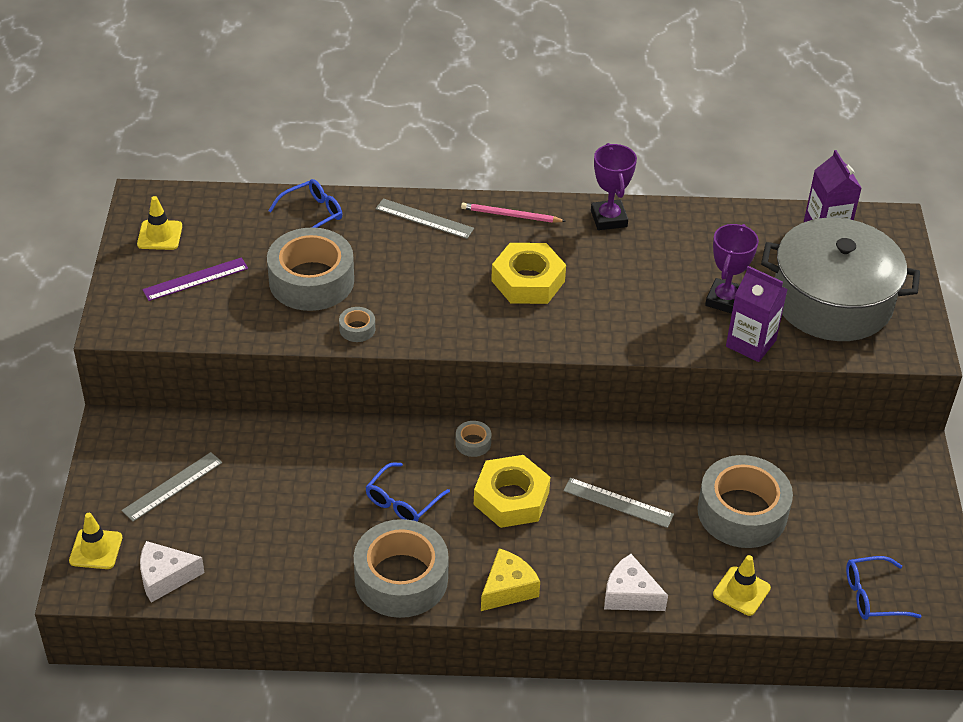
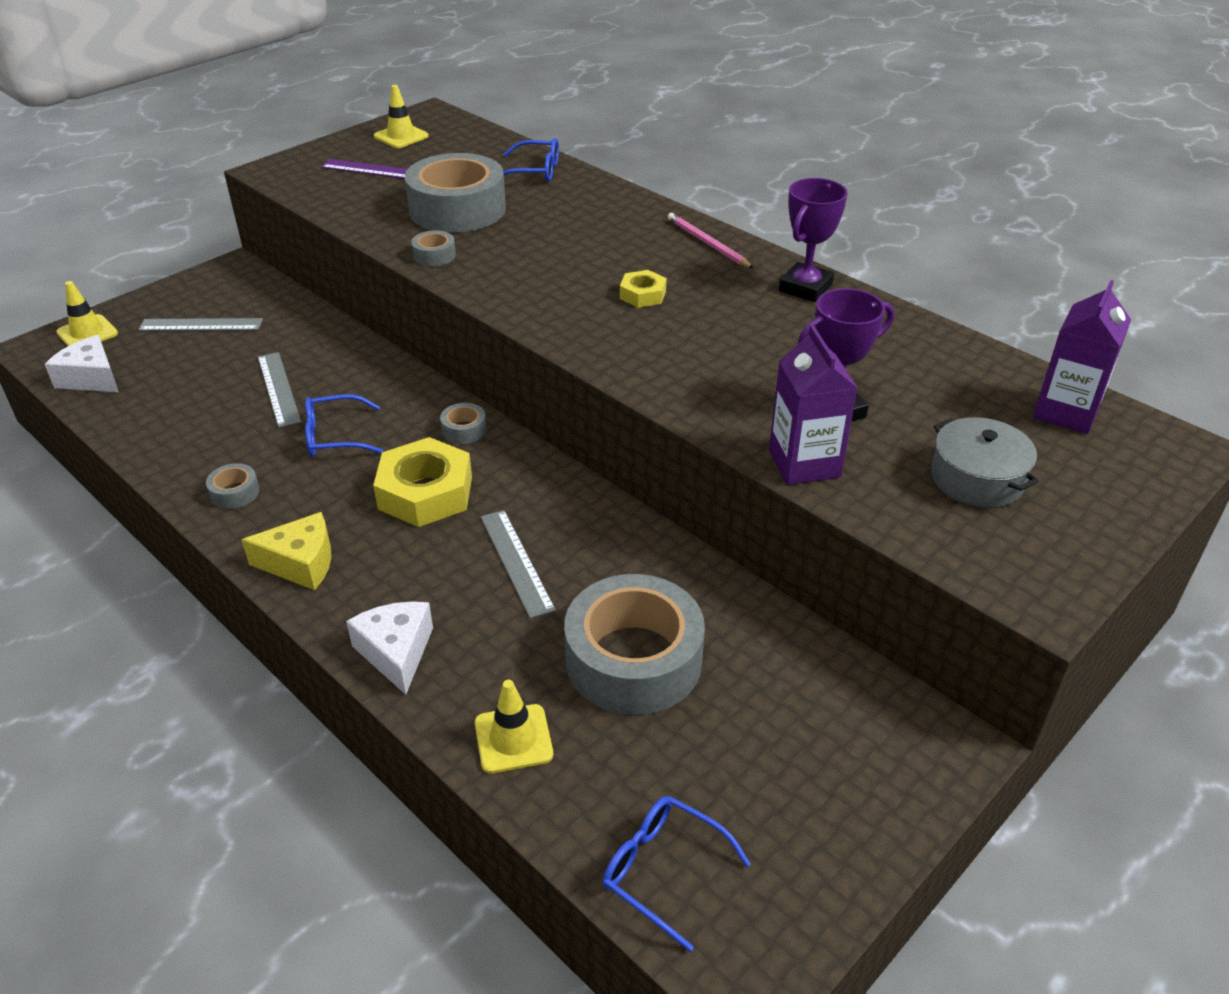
camera: 45 degrees right, 5 degrees down
grey tape [354,519,449,618] -> grey tape [206,463,260,509], size x0.41
grey ruler [376,198,474,239] -> grey ruler moved to [258,352,301,428]
yellow nut [491,243,566,304] -> yellow nut [620,270,667,308], size x0.52
grey pot [761,218,920,341] -> grey pot [931,417,1039,508], size x0.48

